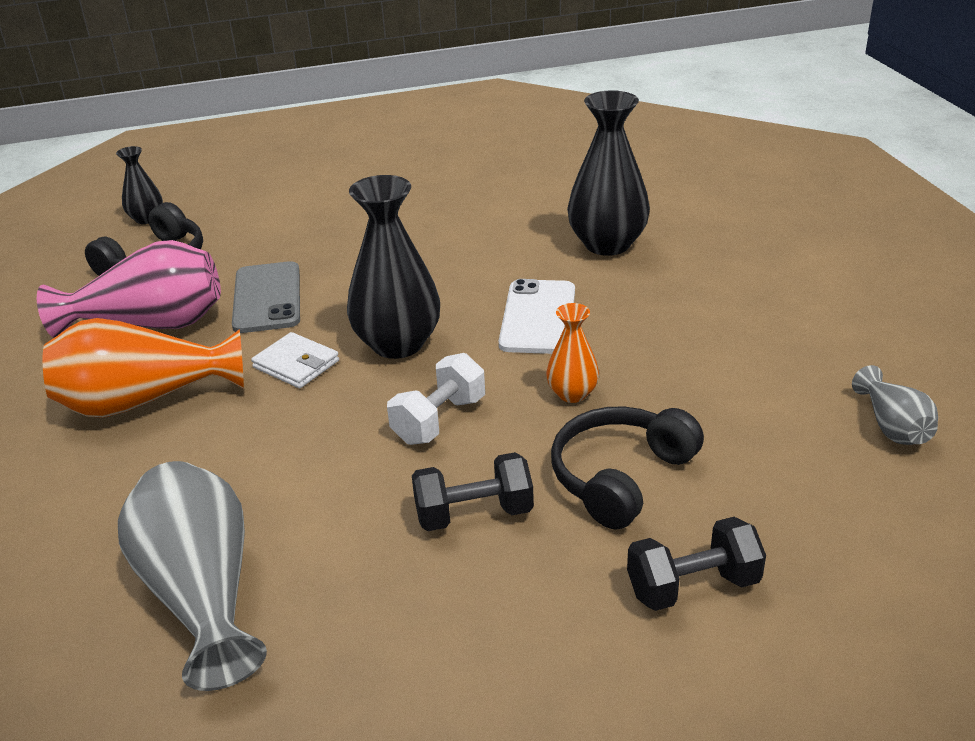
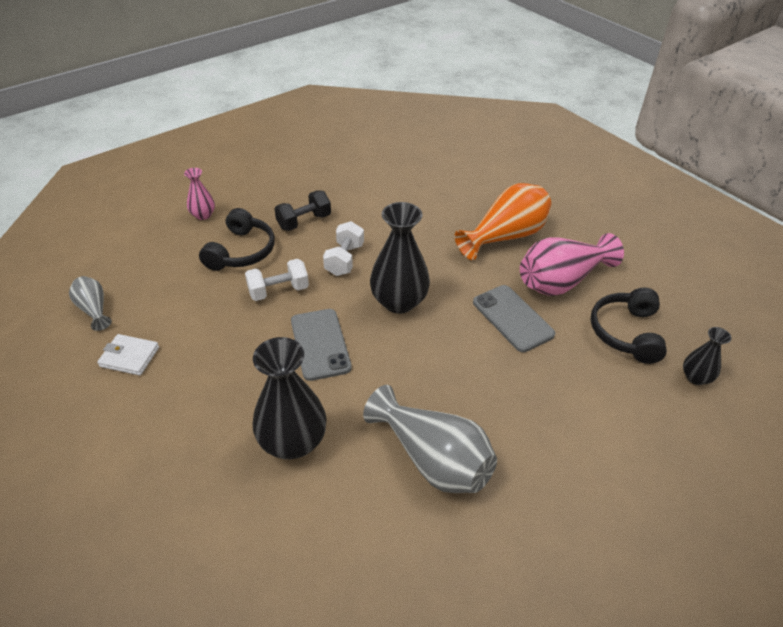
camera: 155 degrees right, 10 degrees up
grey vase [118,461,267,691] -> grey vase moved to [363,385,497,493]
white wallet [251,332,339,388] -> white wallet moved to [97,334,159,376]
white phone [499,279,575,354] -> grey phone [291,309,352,381]
orange vase [546,303,599,403] -> white dumbbell [245,259,309,301]
black dumbbell [627,517,766,611] -> pink vase [184,168,215,220]

